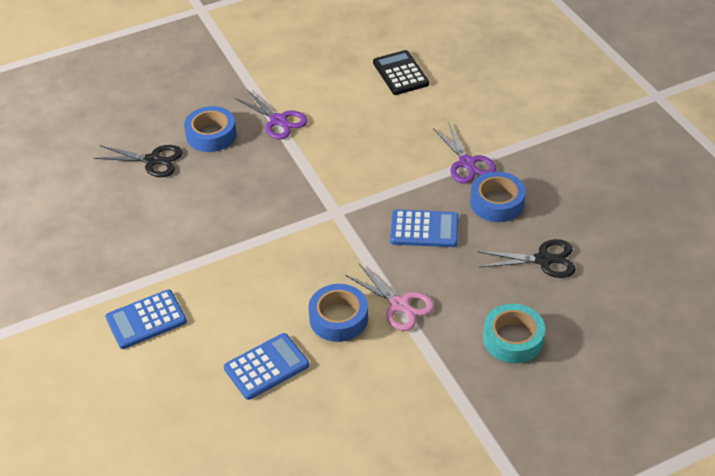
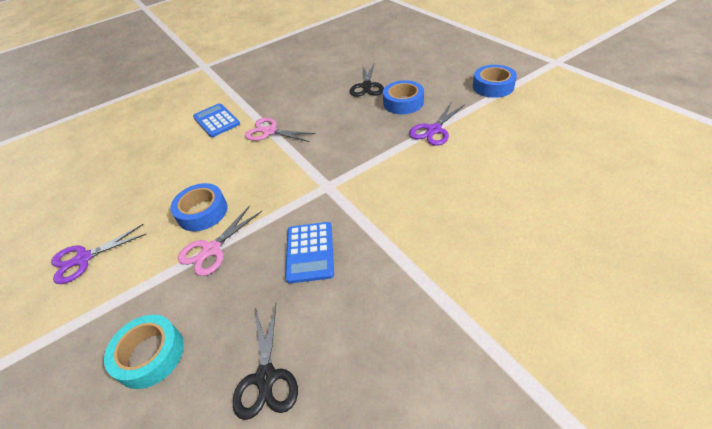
camera: 85 degrees right, 0 degrees up
blue calculator [224,333,309,400] -> none
black calculator [373,50,429,95] -> none
purple scissors [433,124,497,183] -> purple scissors moved to [51,224,146,284]
blue tape [470,171,526,222] -> blue tape moved to [473,65,517,98]
none -> pink scissors [245,118,316,142]

